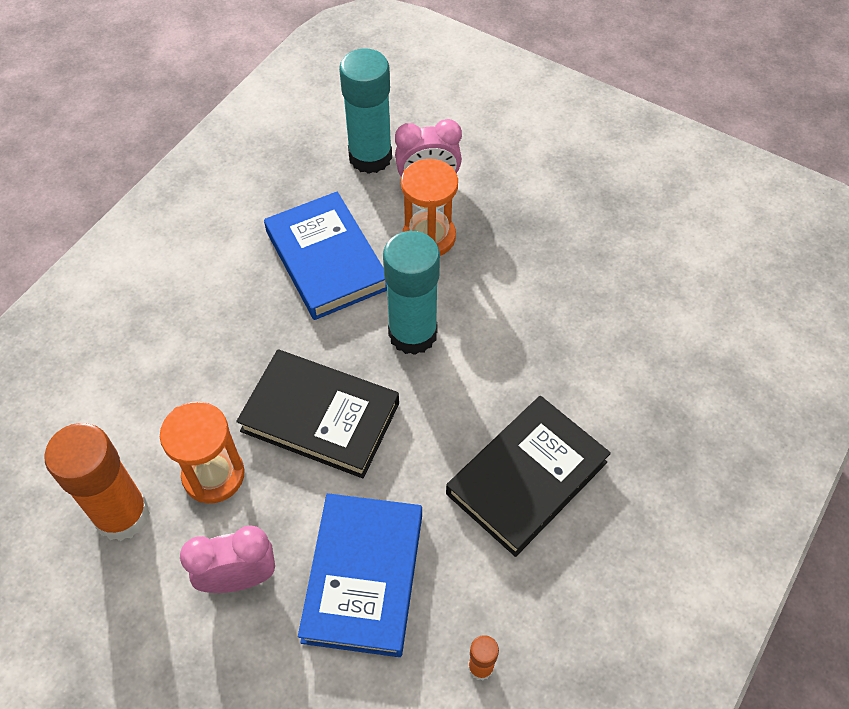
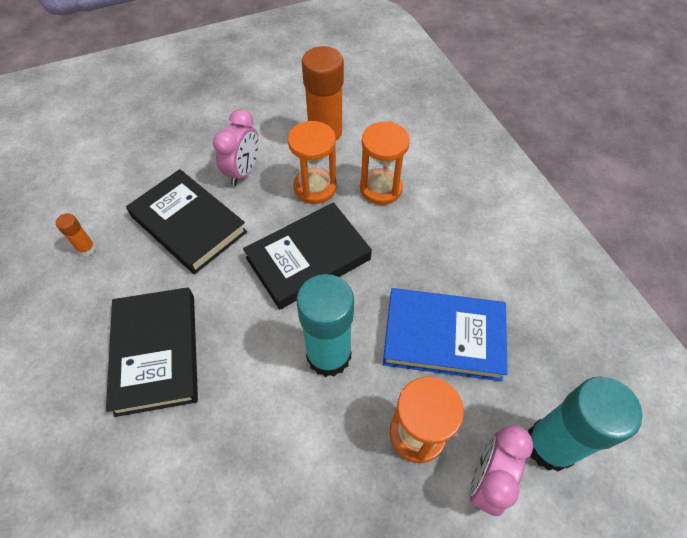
camera: 125 degrees right, 0 degrees up
blue book [298,493,422,657] -> black book [126,169,247,274]
none -> orange hourglass [360,121,410,205]

